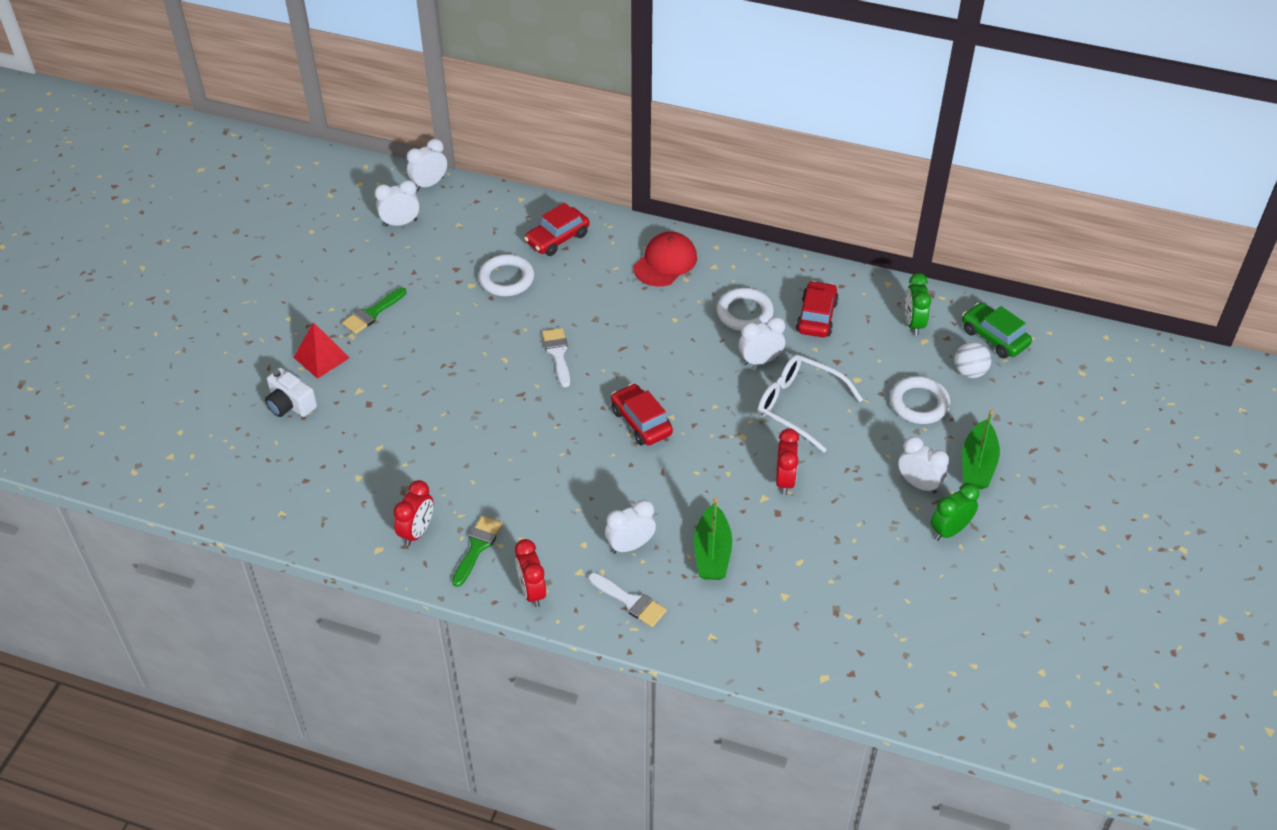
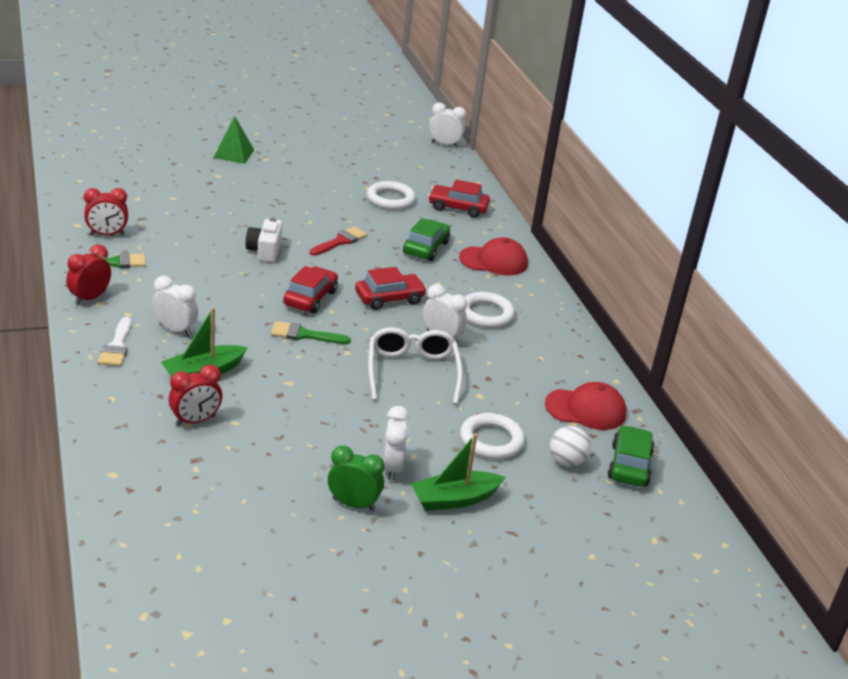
camera: 50 degrees right, 15 degrees down
white camera [265,368,317,417] -> white camera moved to [246,217,282,263]
red pyramid [293,322,350,379] -> green pyramid [213,116,254,164]
green brush [342,288,406,334] -> green brush moved to [271,321,351,344]
white clock [375,180,420,227] -> none
white brush [542,328,570,387] -> red brush [310,226,367,256]
red clock [776,428,799,495] -> red clock moved to [169,365,222,426]
red car [796,281,839,337] -> red car moved to [355,267,427,310]
green clock [905,273,931,335] -> red cap [545,382,627,430]
none -> green car [403,218,450,261]

